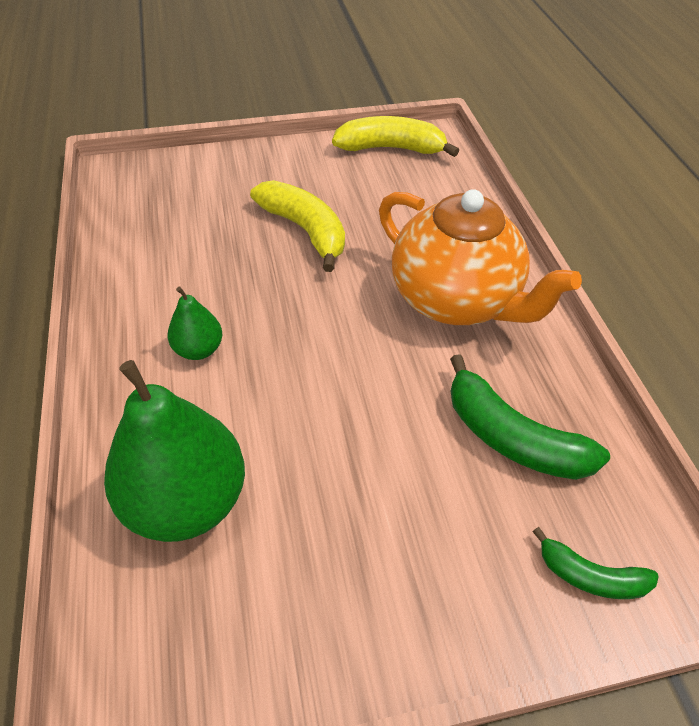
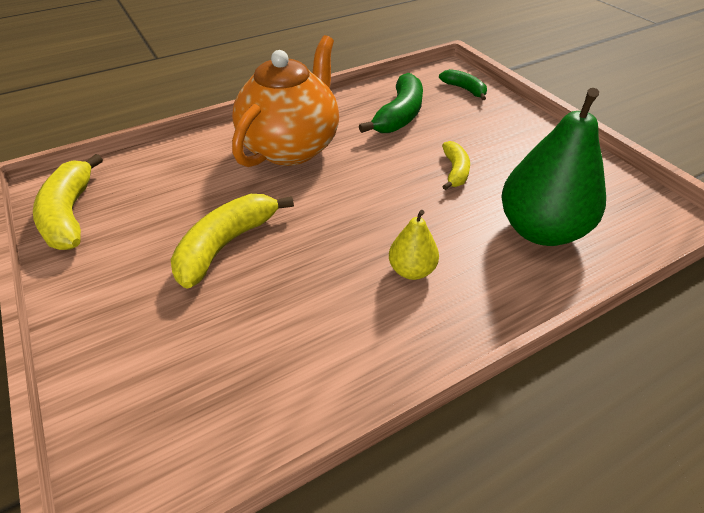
camera: 105 degrees left, 5 degrees down
green pear [168,287,222,360] -> yellow pear [389,210,439,280]
green banana [532,527,659,599] -> green banana turned 45 degrees counterclockwise [439,69,487,100]
none -> yellow banana [442,141,470,190]

